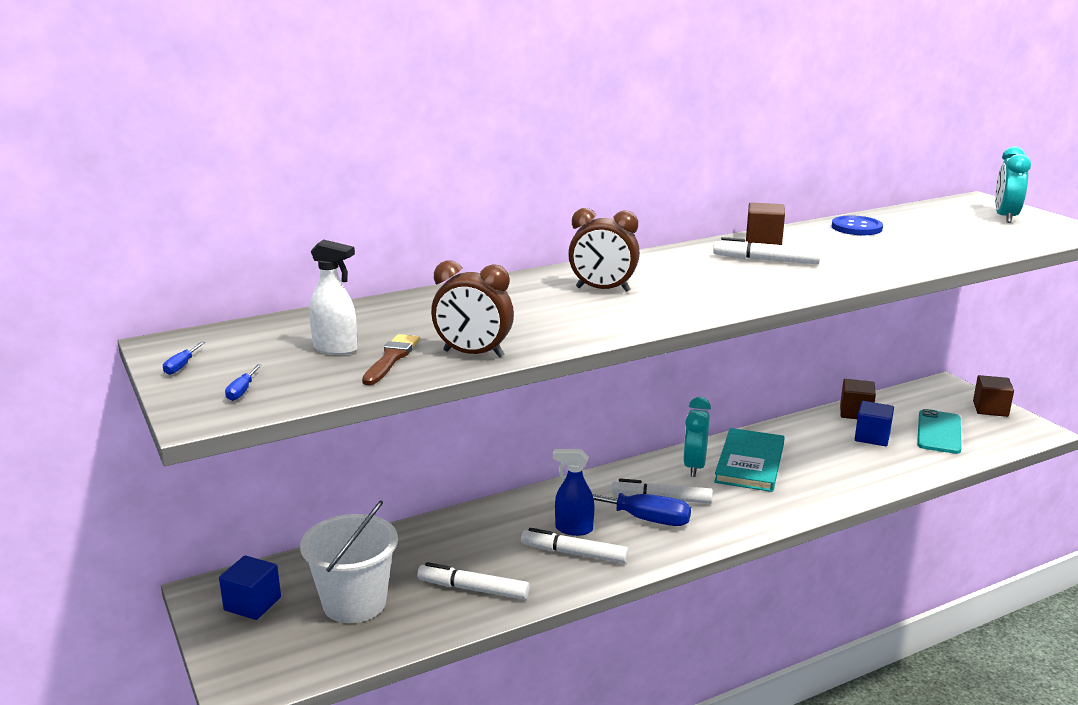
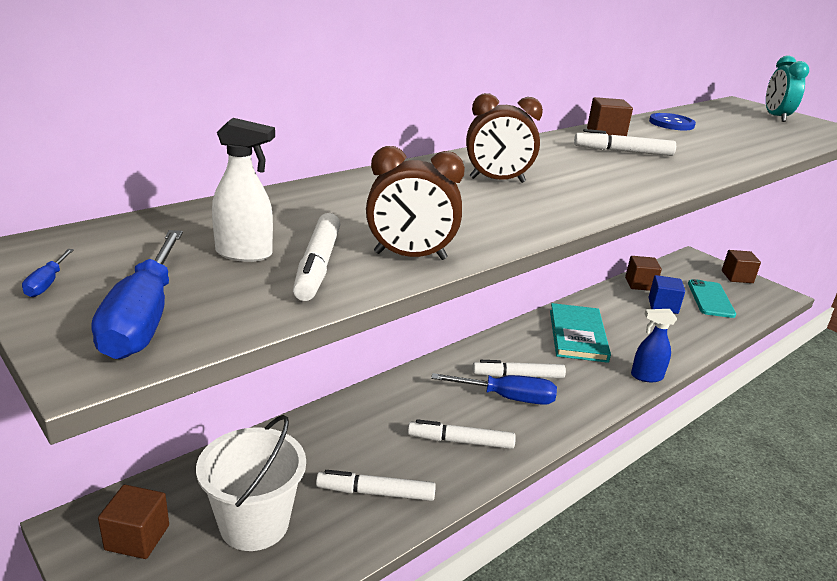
camera: 15 degrees left, 5 degrees up
blue cube [219,555,281,620] -> brown cube [98,485,169,559]
blue screwdriver [225,364,262,401] -> blue screwdriver [91,230,183,360], size x2.43
brown brush [362,334,419,385] -> white marker [293,213,340,301]
blue spray bottle [553,449,594,536] -> blue spray bottle moved to [631,309,677,382]
turquoise clock [683,397,711,477] -> none

